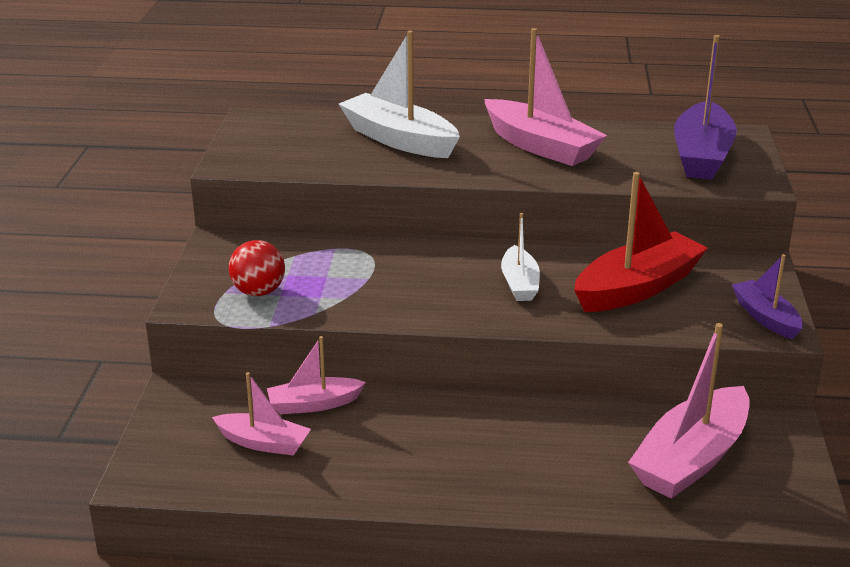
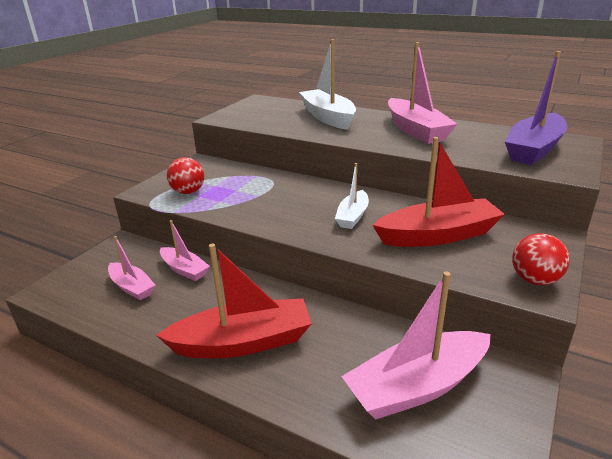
camera: 25 degrees right, 0 degrees up
pink boat [267,336,366,414] -> pink boat turned 150 degrees counterclockwise [160,220,210,281]
purple boat [732,254,803,339] -> red ball [512,233,570,285]
none -> red boat [156,244,312,358]

